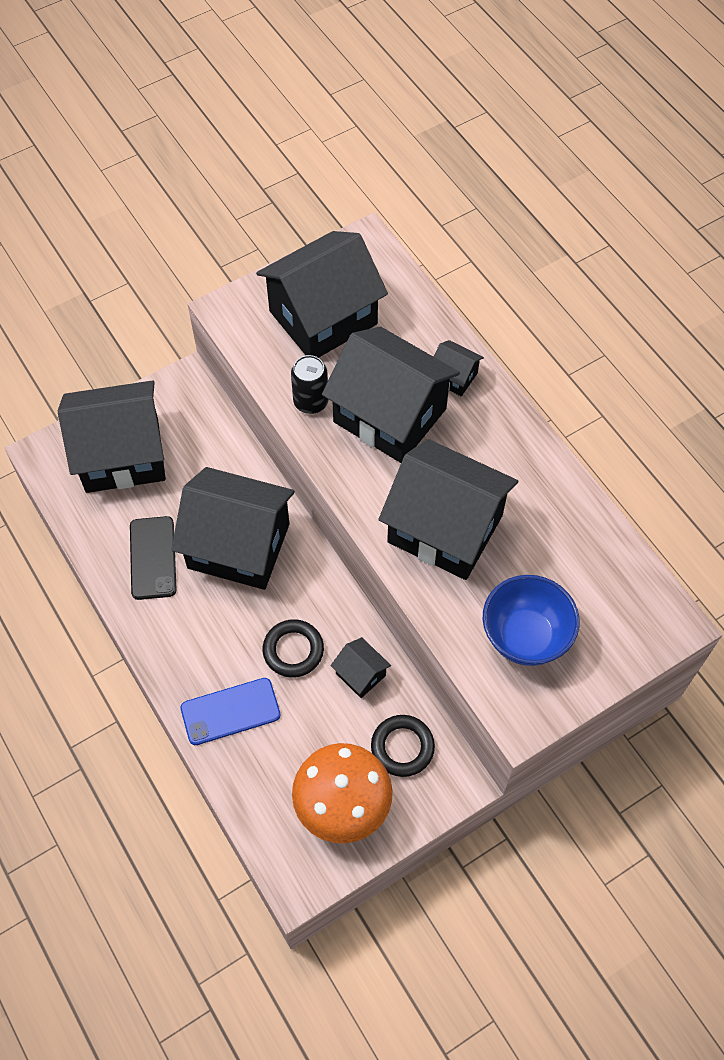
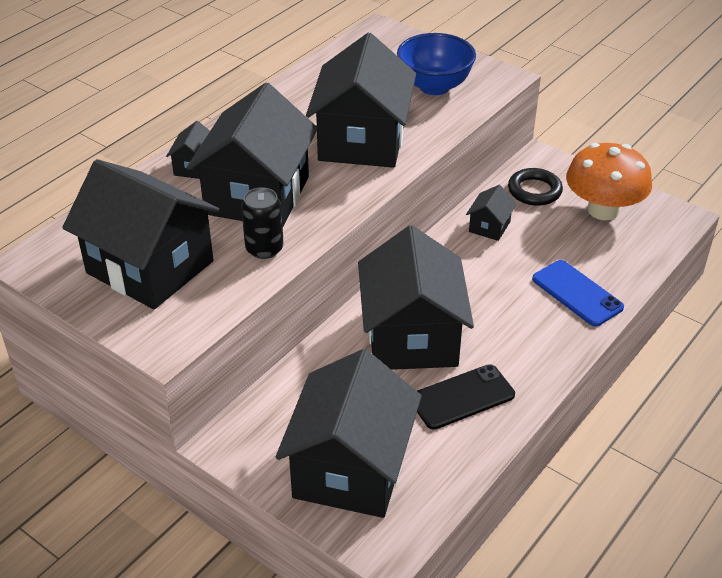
camera: 110 degrees left, 20 degrees down
black house [58,380,166,493] -> black house turned 45 degrees clockwise [276,349,422,518]
black ring [263,619,324,678] -> none

